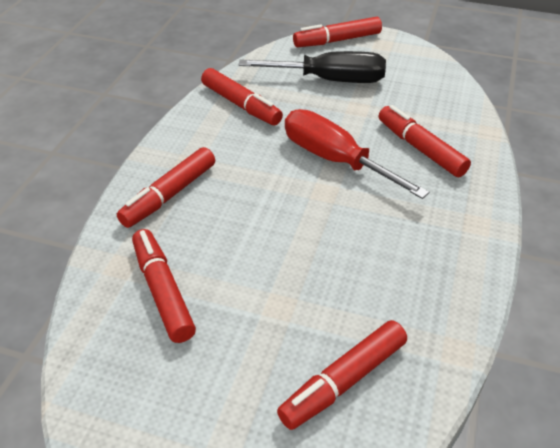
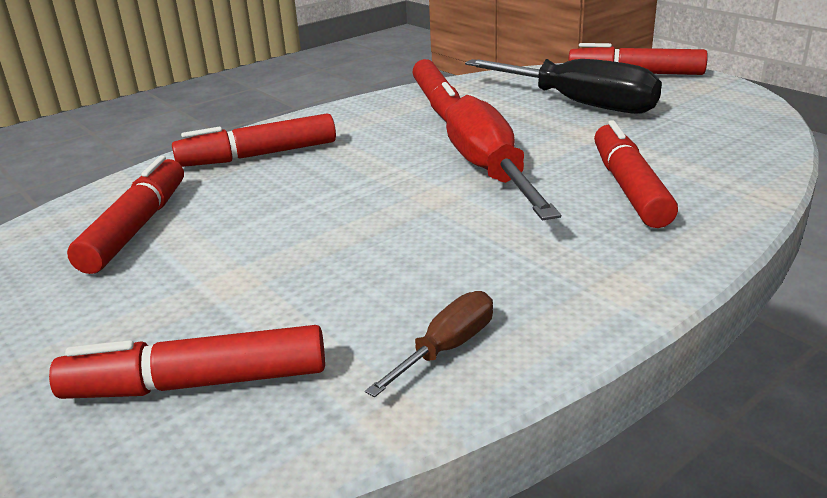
camera: 35 degrees right, 15 degrees down
none -> brown screwdriver [365,291,493,397]

